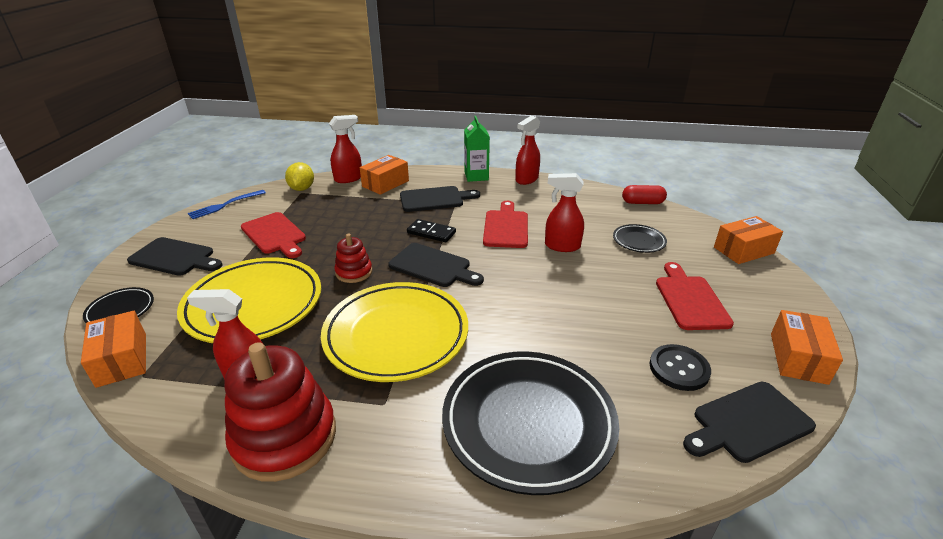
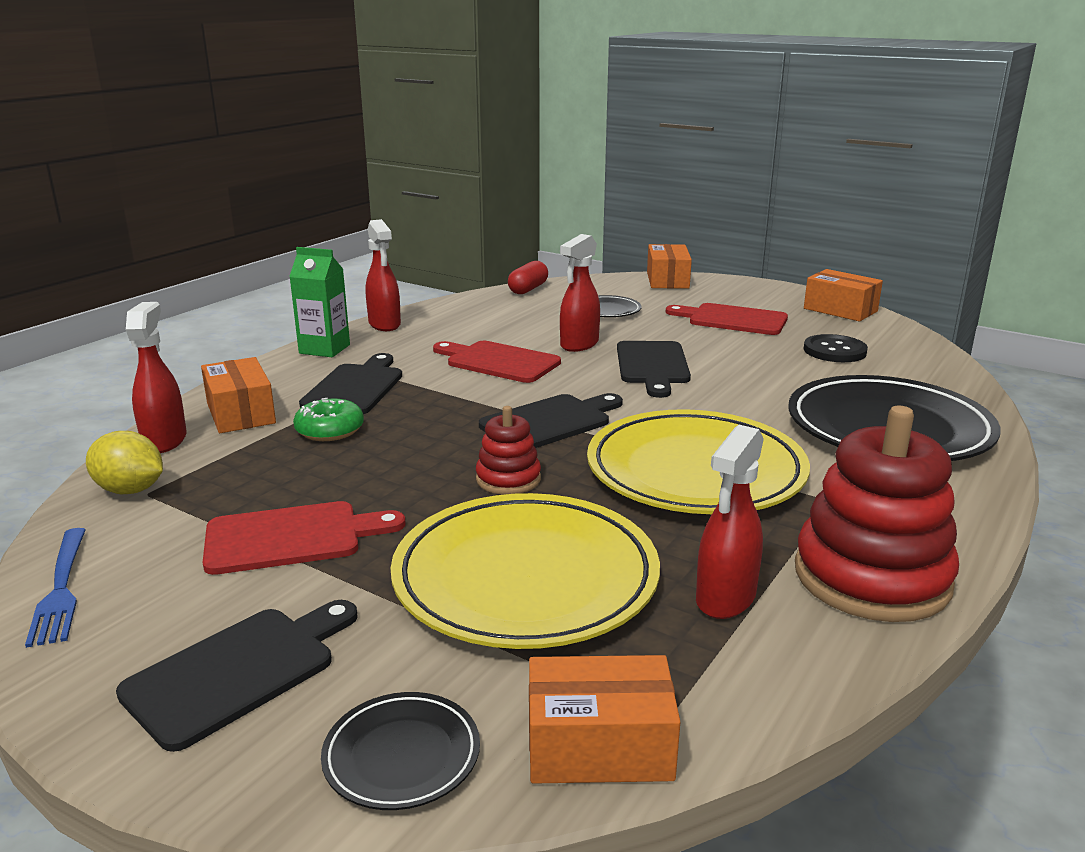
camera: 65 degrees left, 10 degrees down
black domino [407,219,456,242] -> none
black cutting board [683,382,816,463] -> black cutting board moved to [617,341,691,398]
none -> green donut [293,398,364,441]

